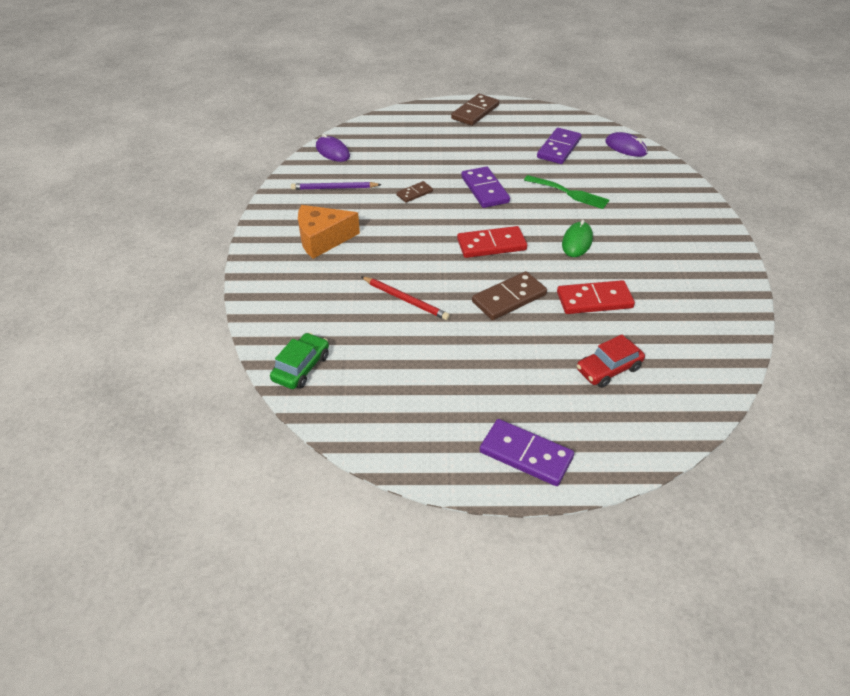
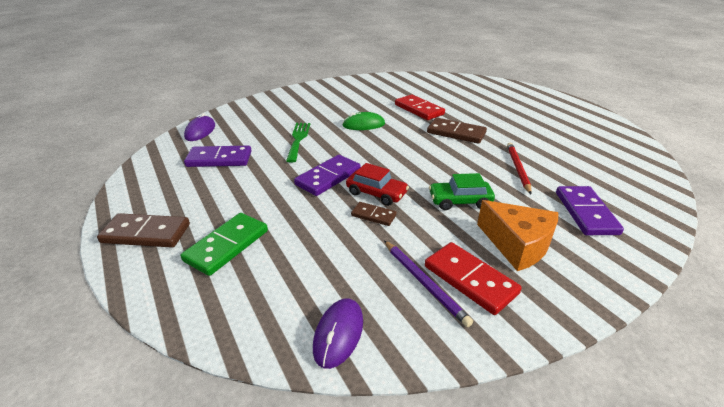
camera: 120 degrees left, 10 degrees down
green car [270,333,329,389] -> green car moved to [429,173,495,210]
red domino [457,226,527,258] -> red domino moved to [425,242,522,315]
purple domino [480,419,574,486] -> purple domino moved to [556,186,624,235]
red car [577,334,645,388] -> red car moved to [346,163,409,206]
none -> green domino [181,213,268,276]

